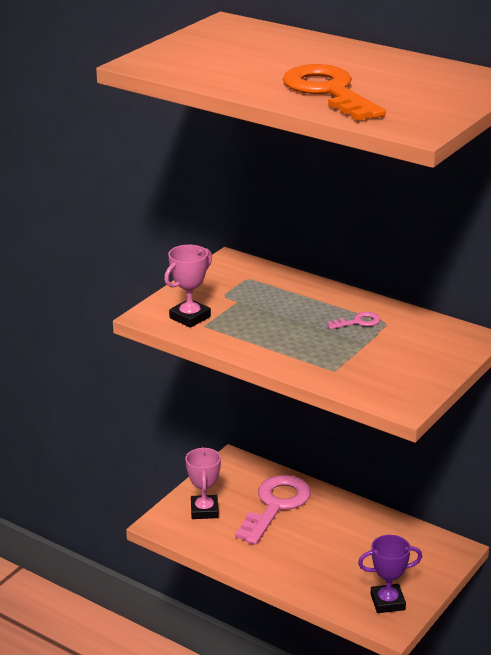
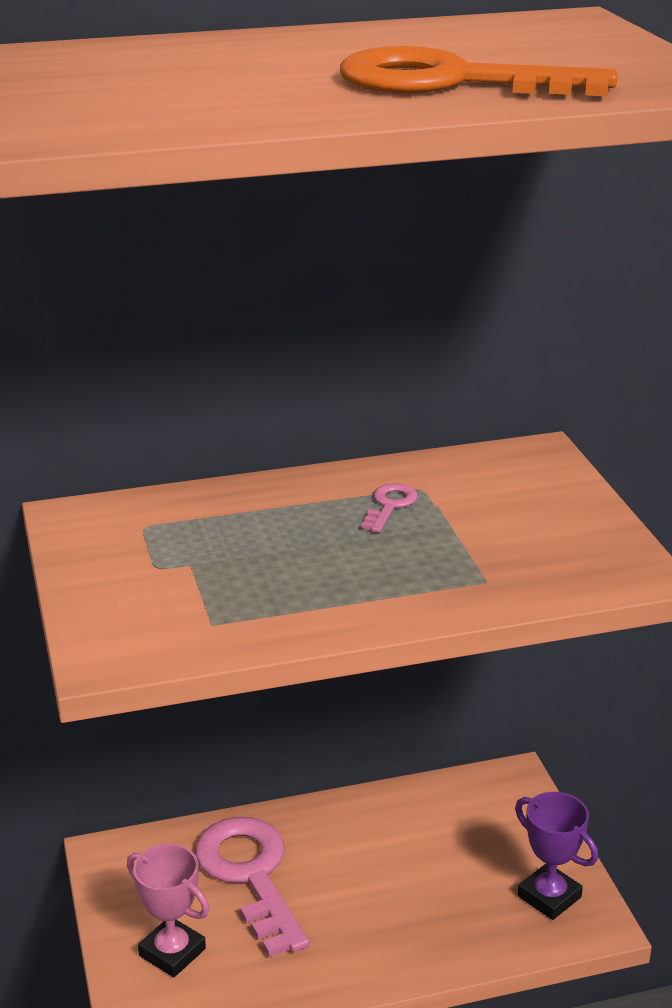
camera: 50 degrees left, 0 degrees up
pink trophy [164,245,212,328] -> none
purple trophy [358,535,422,613] -> purple trophy turned 75 degrees counterclockwise [515,792,598,920]

